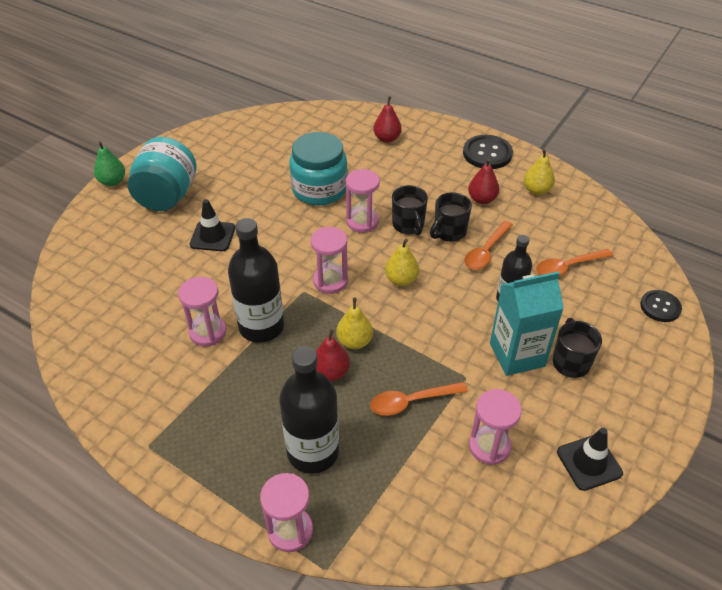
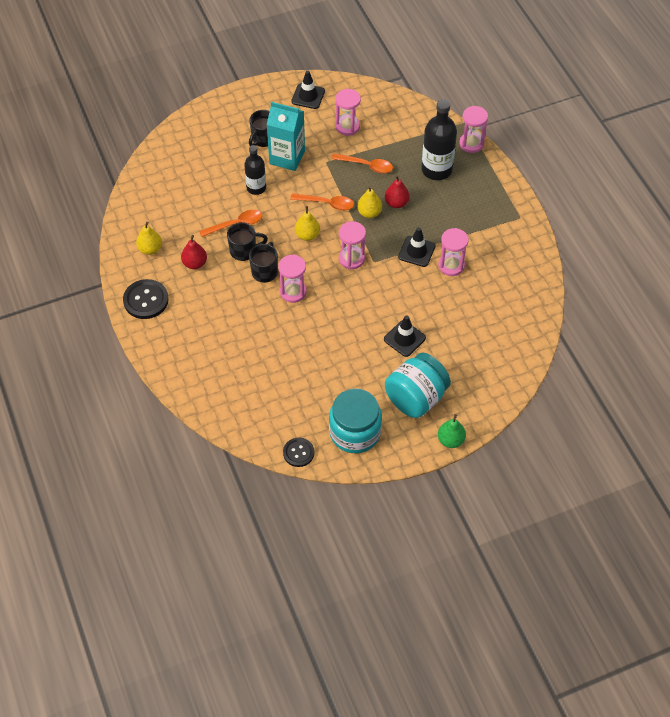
camera: 145 degrees left, 10 degrees up
black bottle [228,218,284,343] -> black traffic cone [398,227,435,267]
turquoise jar [289,132,348,205] -> turquoise jar moved to [329,389,382,453]
red pear [373,96,402,143] -> none
orange spoon [536,249,613,276] -> orange spoon moved to [290,193,354,211]
black button [640,290,682,322] -> black button moved to [283,437,315,467]

